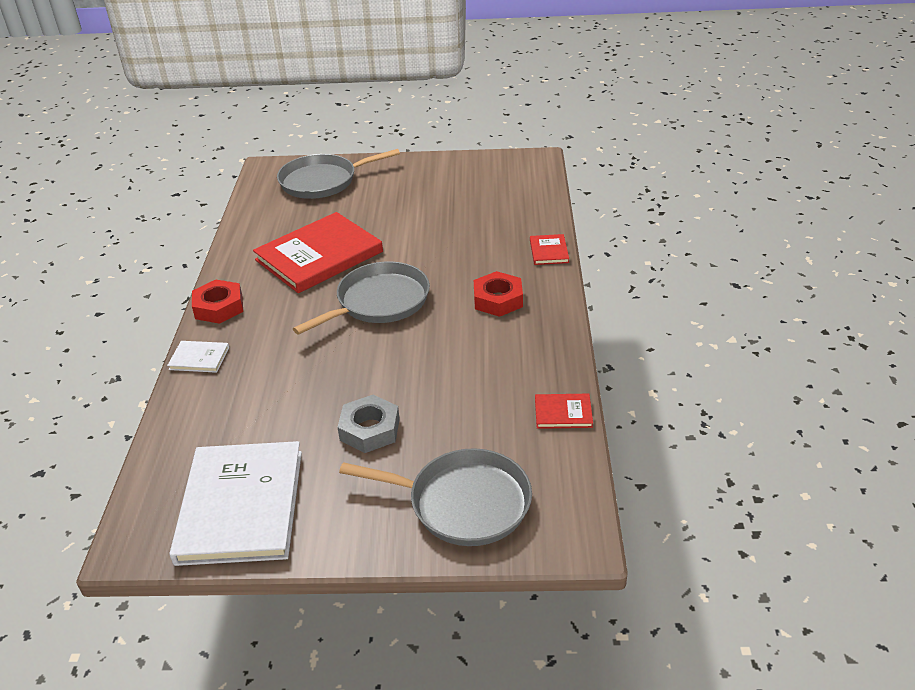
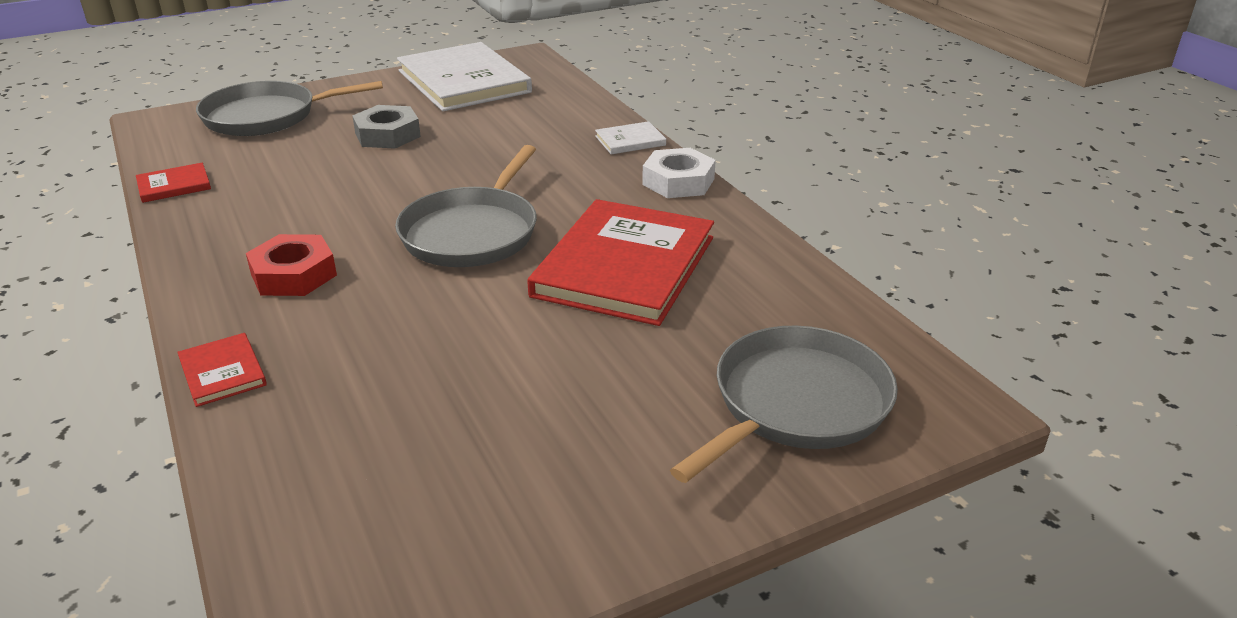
camera: 150 degrees right, 5 degrees down
red nut [192,280,243,324] -> white nut [642,148,716,198]

